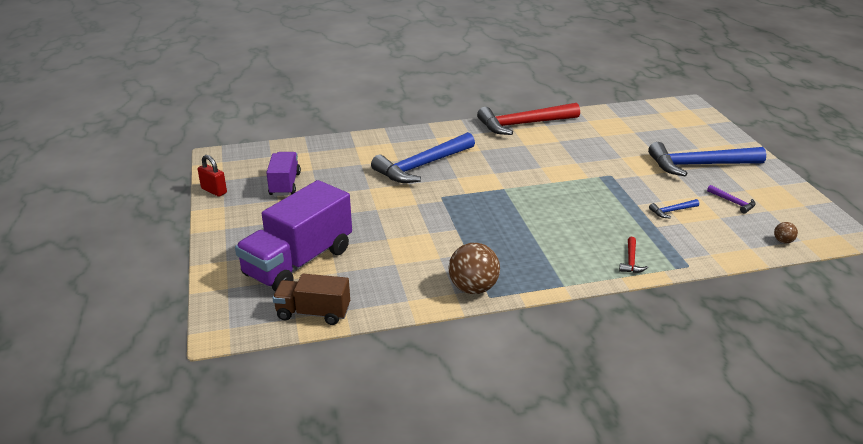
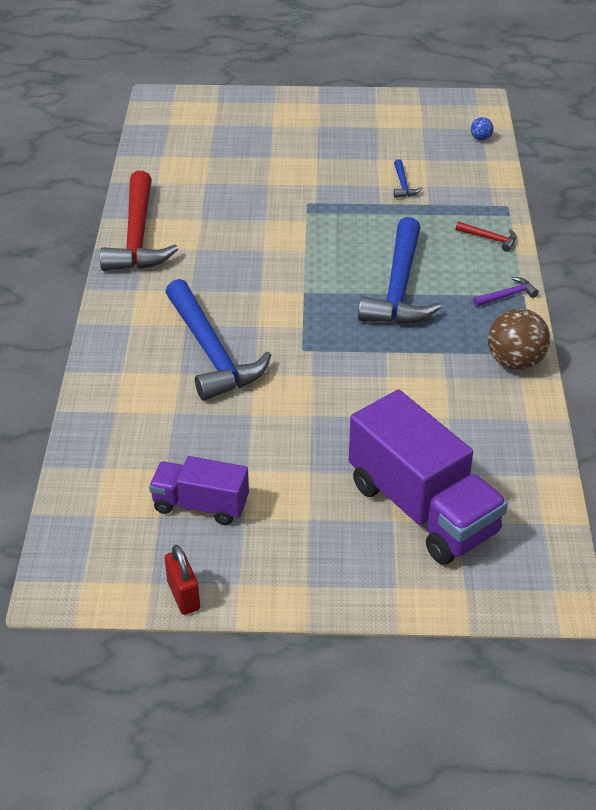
camera: 75 degrees left, 10 degrees up
red padlock [198,155,227,197] -> red padlock turned 75 degrees counterclockwise [165,545,200,615]
brown truck [273,274,350,325] -> none
blue hammer [648,142,766,176] -> blue hammer moved to [358,217,441,324]
purple hammer [707,185,756,214] -> purple hammer moved to [473,277,539,307]
brown ball [774,222,798,244] -> blue ball [471,117,493,140]

